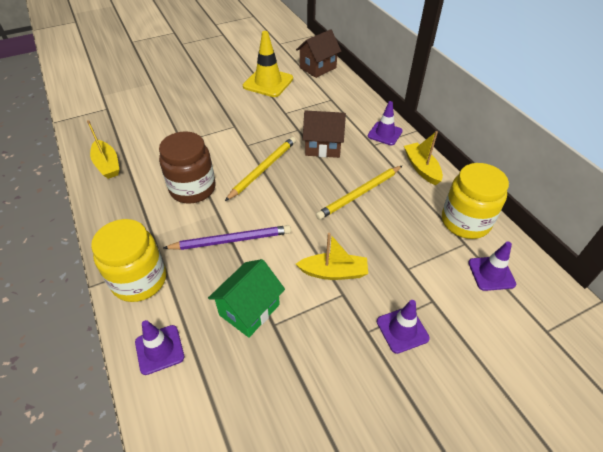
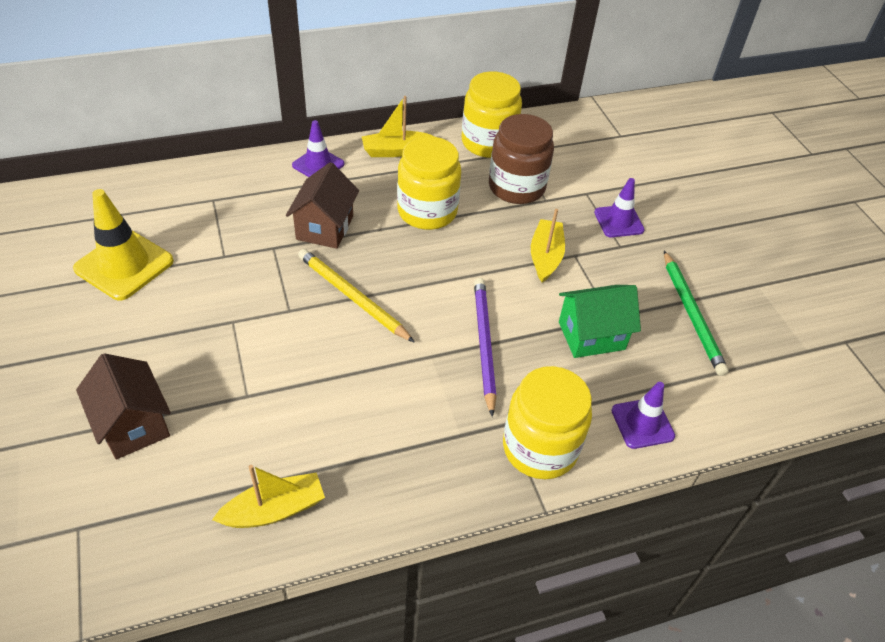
camera: 85 degrees left, 0 degrees up
brown jar [159,131,215,204] -> brown jar moved to [489,114,554,204]
green house [208,259,285,338] -> green house turned 60 degrees counterclockwise [559,285,641,358]
brown house [296,29,341,78] -> brown house moved to [76,353,171,459]
yellow pencil [316,166,402,220] -> yellow jar [397,136,461,230]
purple traffic cone [468,241,516,291] -> none
none -> green pencil [664,251,728,376]

